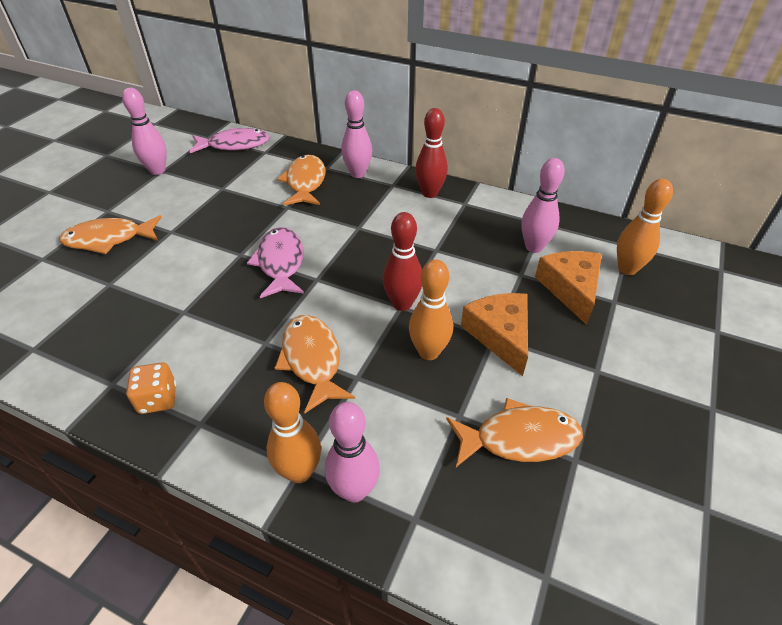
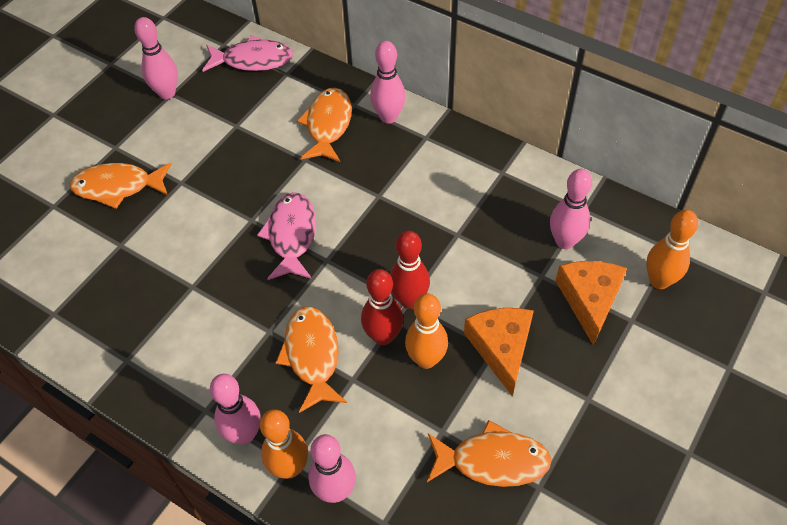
camera: 10 degrees right, 10 degrees up
orange dice [126,362,176,414] -> none
red bowling pin [415,108,448,198] -> red bowling pin moved to [361,269,403,345]
none -> pink bowling pin [210,374,261,445]

